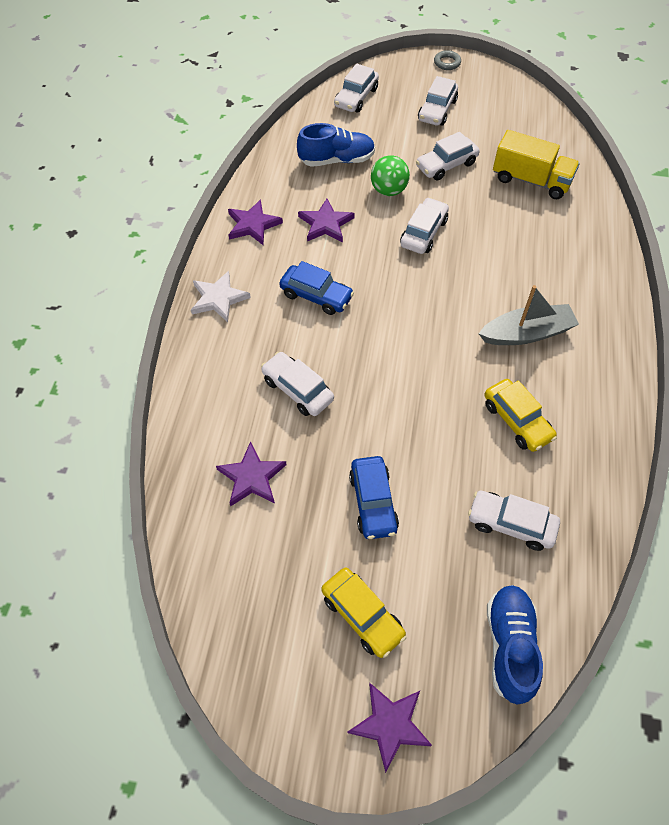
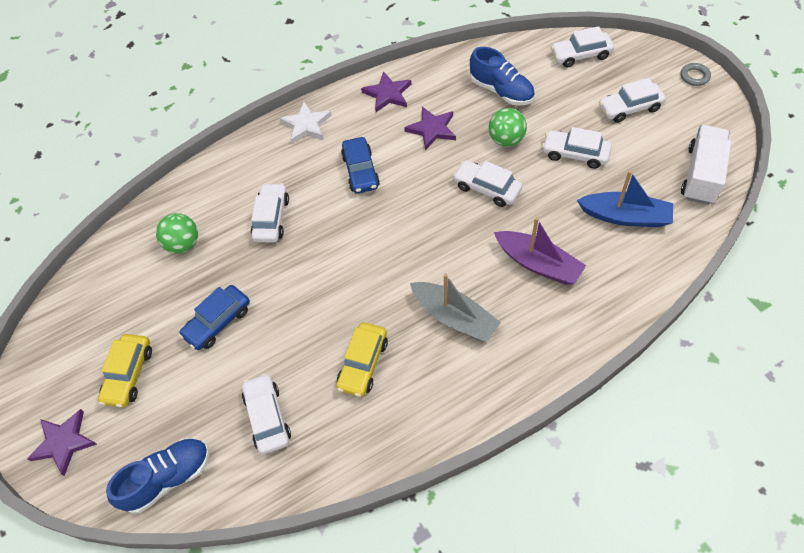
camera: 55 degrees right, 0 degrees up
purple star [216,441,287,507] -> green ball [156,213,198,254]
white car [400,197,449,254] -> white car turned 135 degrees counterclockwise [453,160,522,207]
yellow truck [493,130,580,199] -> blue boat [577,171,673,227]
none -> purple boat [494,217,586,285]
none -> white truck [681,125,731,205]

